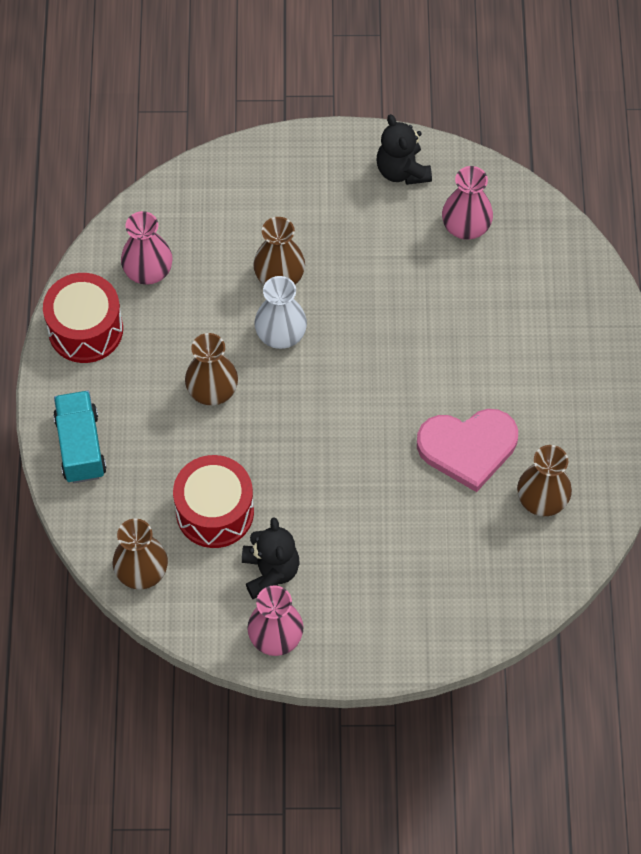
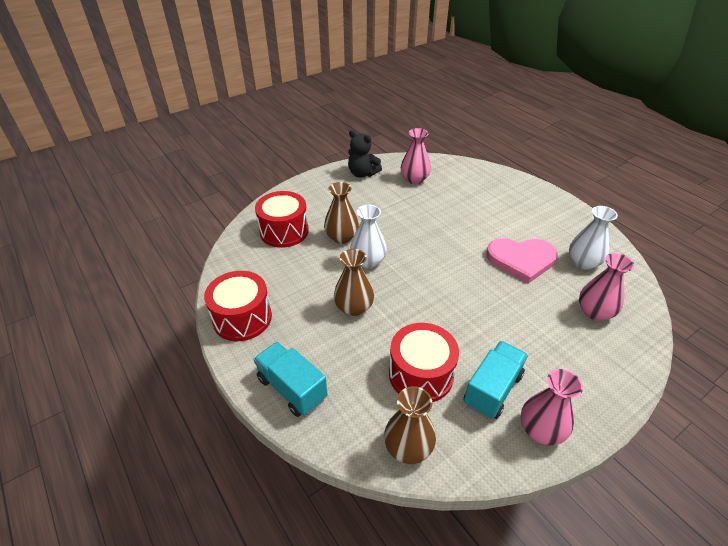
camera: 35 degrees left, 20 degrees down
pink vase [121,211,173,285] -> pink vase moved to [579,253,634,321]
black teddy bear [242,517,299,599] -> turquoise truck [464,341,528,419]
pink heart [417,409,518,492] -> pink heart turned 45 degrees clockwise [486,238,558,284]
brown vase [517,445,572,516] -> white vase [569,206,618,270]
none -> red drum [255,191,309,248]

